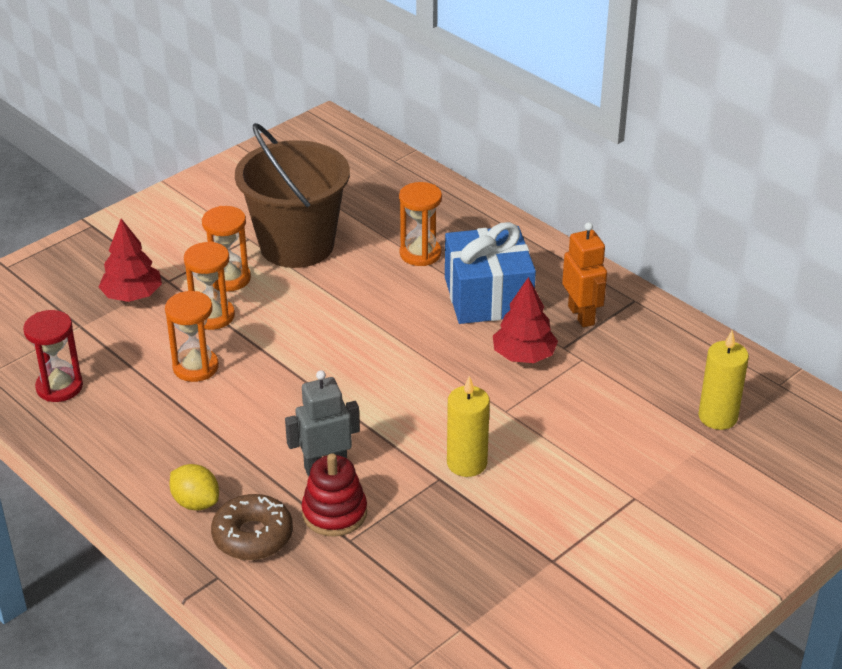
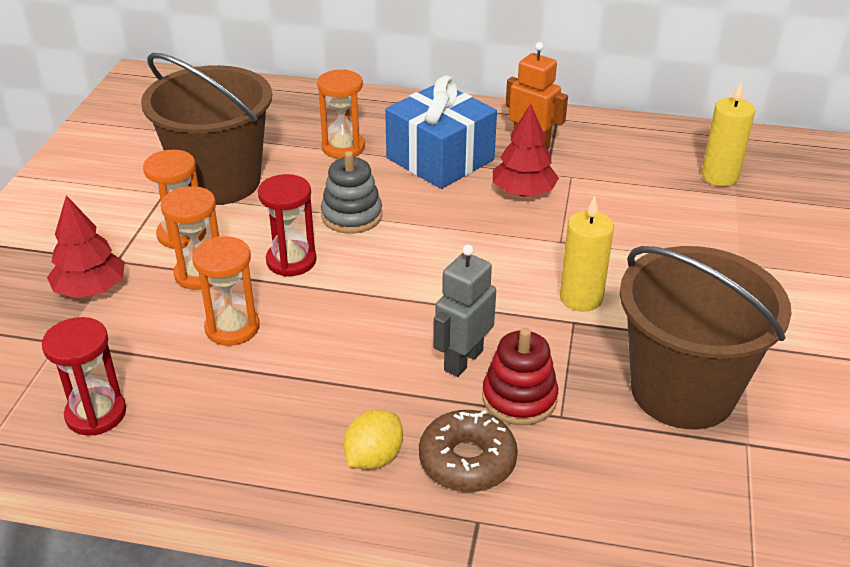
camera: 35 degrees left, 0 degrees up
yellow lemon [169,464,219,510] -> yellow lemon turned 60 degrees counterclockwise [344,410,403,470]
none -> red hourglass [258,174,317,276]
none -> grey stacking toy [321,151,382,234]
none -> brown bucket [620,246,792,429]

